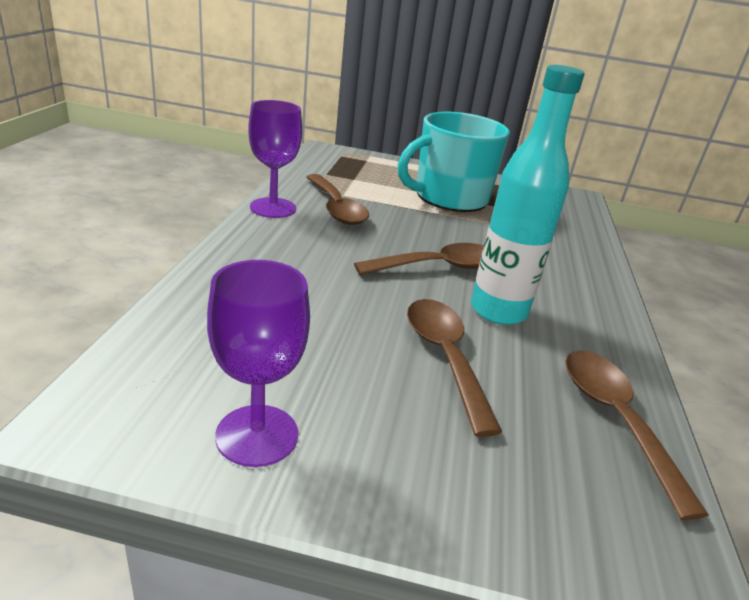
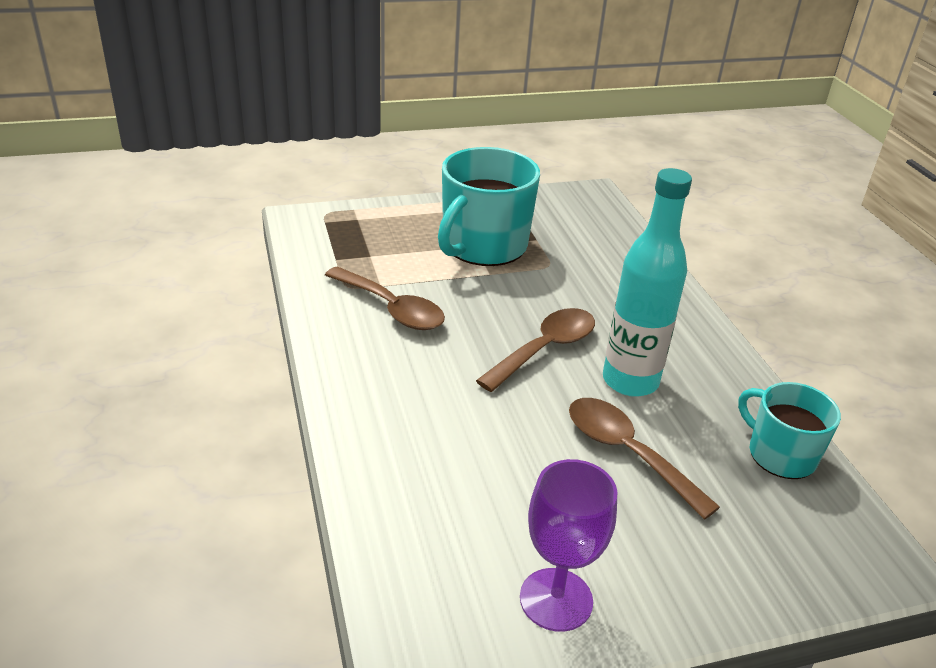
camera: 25 degrees left, 5 degrees up
purple goblet [248,100,302,218] -> none
brown spoon [565,350,709,520] -> turquoise mug [738,382,841,479]

